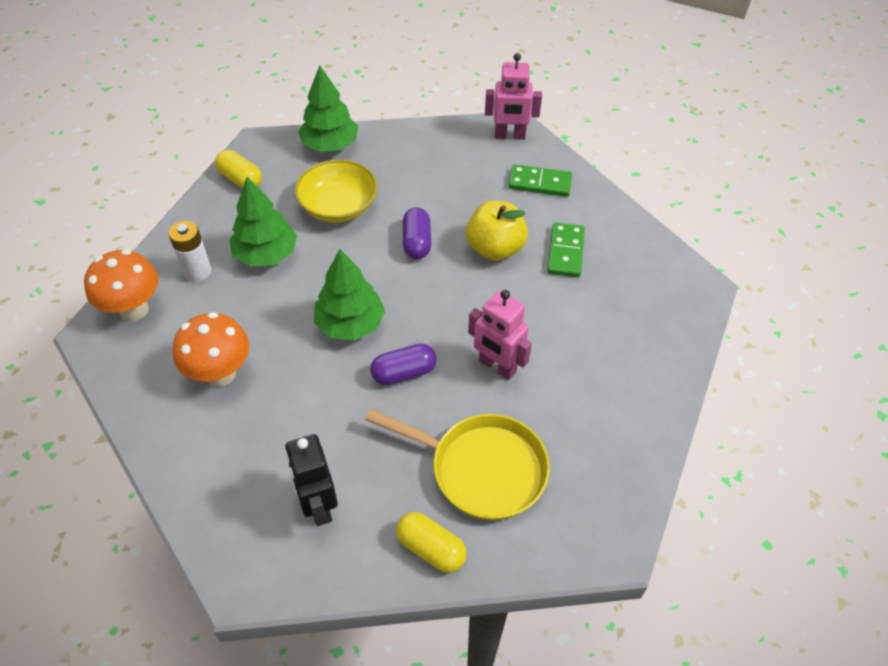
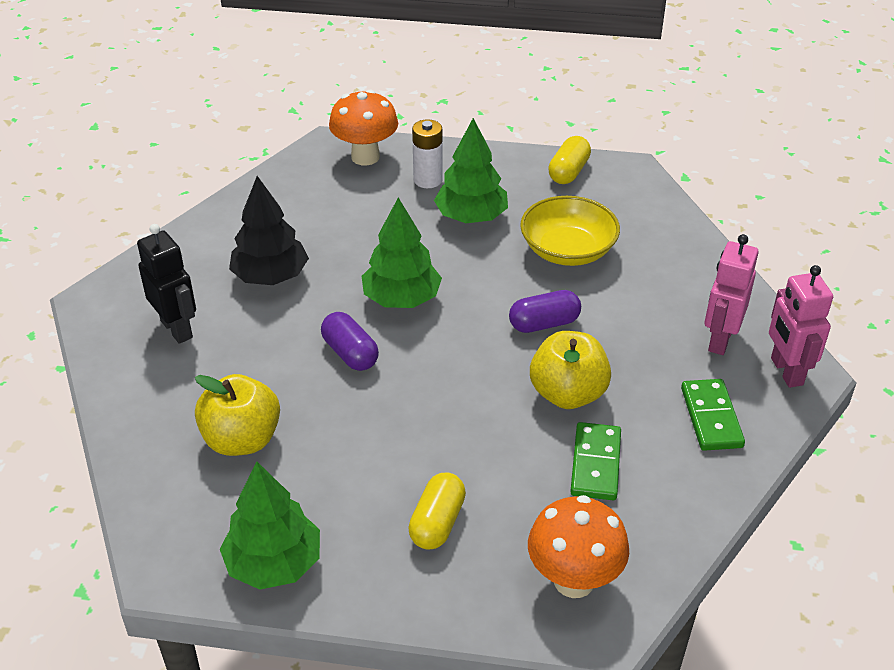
camera: 75 degrees right, 10 degrees down
orange mushroom [173,312,249,387] -> orange mushroom moved to [528,495,629,598]
black robot [285,434,338,526] -> black robot turned 90 degrees clockwise [137,224,196,344]
green tree [298,65,358,152] -> green tree moved to [220,462,320,589]
yellow pan [365,409,550,520] -> yellow apple [195,374,280,456]
yellow capsule [396,512,467,573] -> yellow capsule moved to [408,472,466,550]
pink robot [468,290,532,380] -> pink robot moved to [705,234,759,355]
green domino [547,222,585,277] -> green domino turned 75 degrees counterclockwise [570,422,621,500]
none -> black tree [229,176,309,285]

